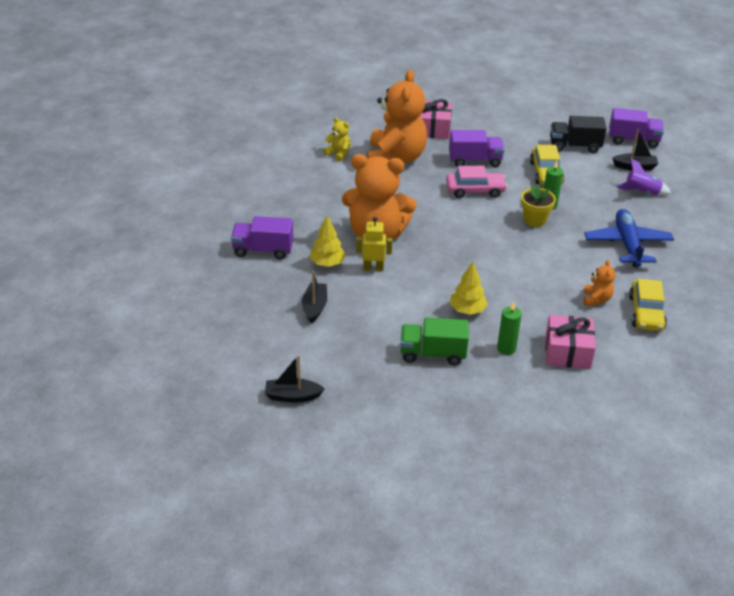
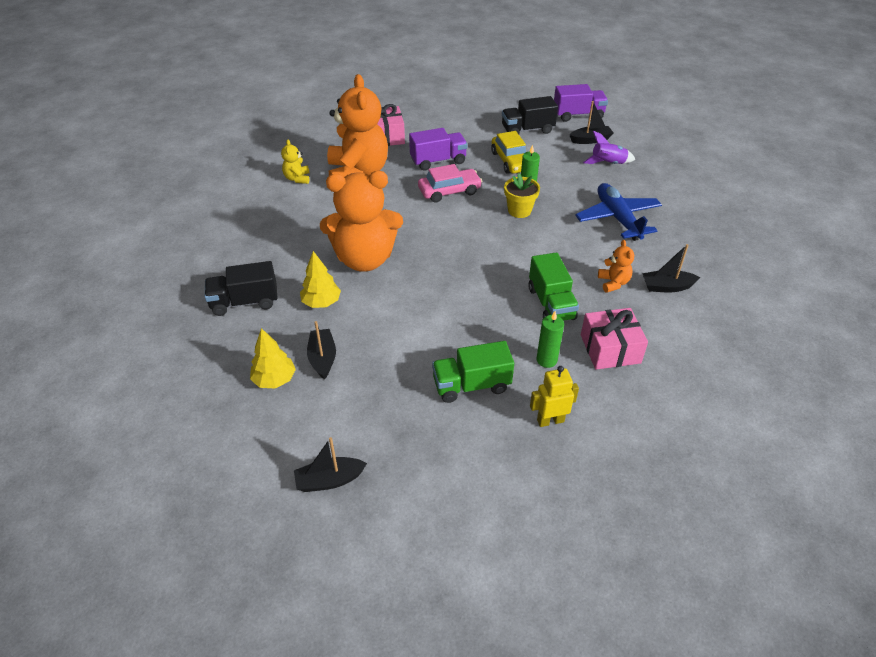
camera: 15 degrees left, 5 degrees up
purple truck [231,216,293,260] -> black truck [205,261,277,316]
yellow teddy bear [323,117,351,162] -> yellow teddy bear turned 120 degrees counterclockwise [281,139,310,184]
yellow robot [356,217,392,271] -> yellow robot moved to [530,366,579,427]
yellow tree [450,262,488,315] -> yellow tree moved to [250,328,296,389]
yellow car [629,279,667,331] -> black boat [642,244,700,292]
none -> green truck [528,252,579,321]

